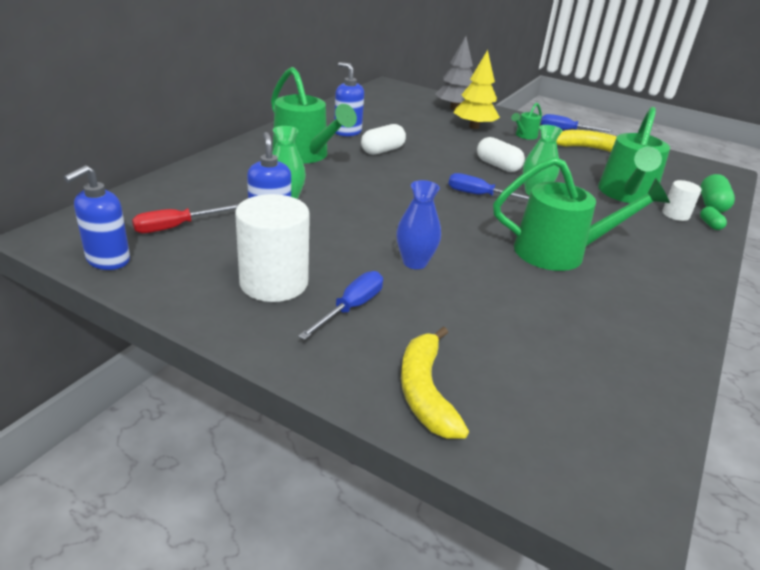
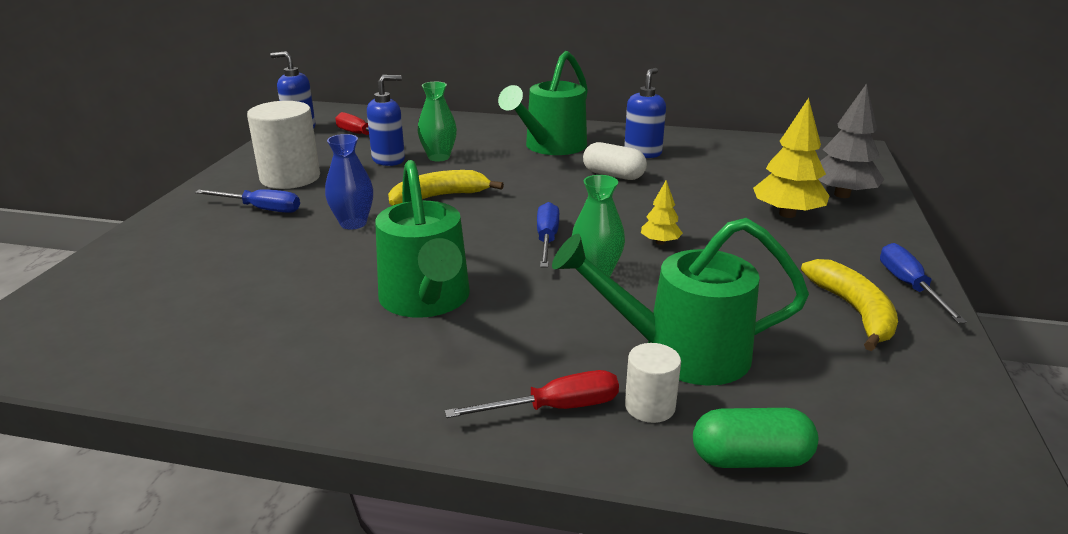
camera: 75 degrees right, 5 degrees down
yellow banana [401,327,469,439] -> yellow banana moved to [388,170,504,206]
white capsule [477,137,525,172] -> yellow tree [641,180,683,245]
green watering can [511,103,542,140] -> none
green capsule [700,206,727,230] -> none
none -> red screwdriver [445,370,619,418]

